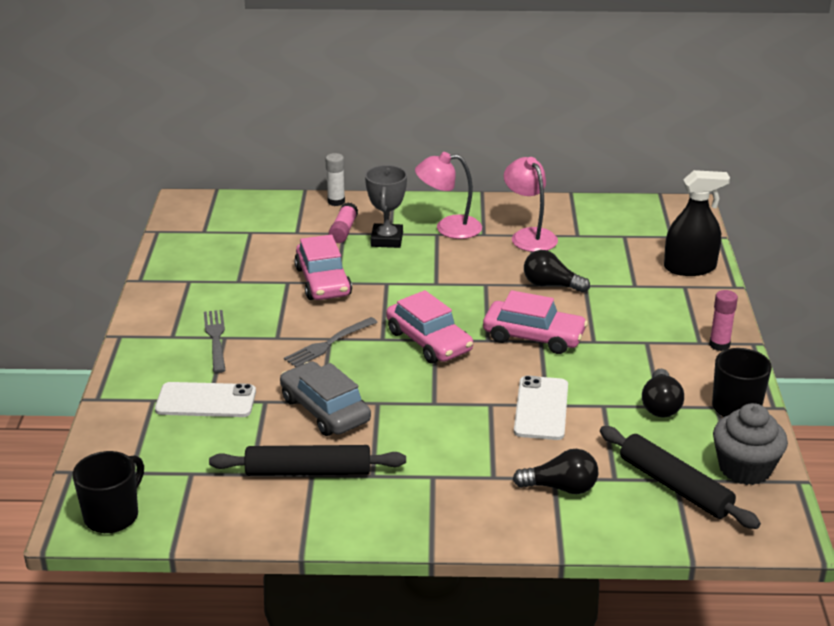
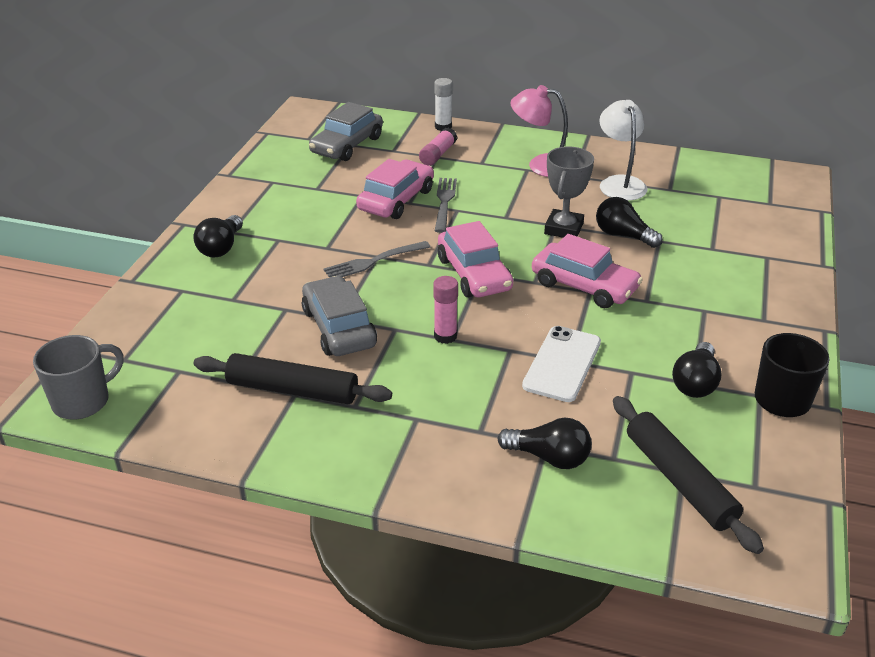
camera: 15 degrees right, 5 degrees up
black mug [72,451,144,533] -> grey mug [33,335,124,419]
white phone [155,382,256,417] -> none
grey fork [204,310,226,373] -> grey fork moved to [435,178,457,233]
pink car [294,235,352,300] -> pink car turned 150 degrees counterclockwise [356,159,434,219]
grey trophy [365,165,407,248] -> grey trophy moved to [544,147,594,238]
pink lamp [504,157,558,252] -> white lamp [599,100,648,201]
black spray bottle [664,170,730,276] -> none
pink glue stick [709,290,738,351] -> pink glue stick moved to [433,276,458,344]
grey cupcake [713,403,788,485] -> none
none -> black light bulb [193,215,243,257]
none -> grey car [309,102,383,161]

